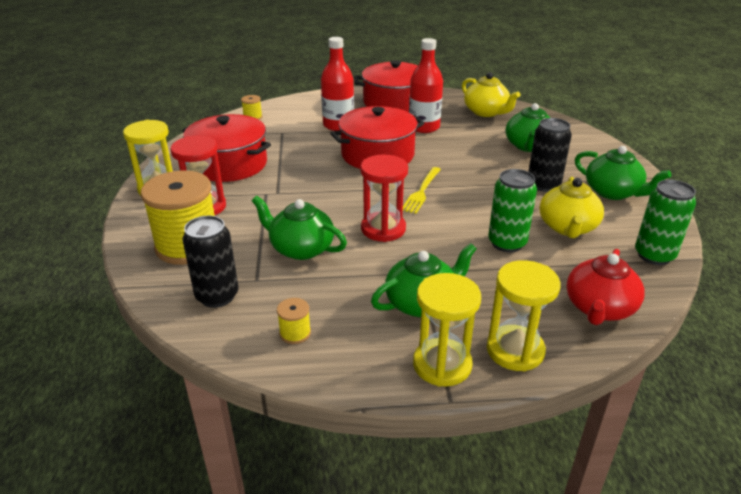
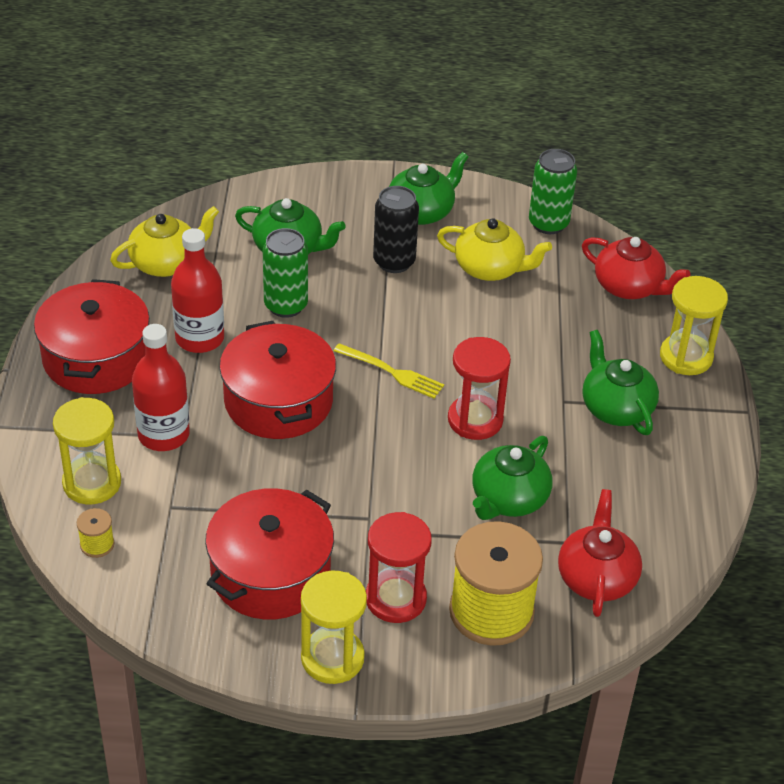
camera: 85 degrees left, 10 degrees up
black can [182,216,238,308] -> red teapot [558,489,642,617]
yellow spool [277,298,311,344] -> none
yellow hourglass [413,273,481,387] -> yellow hourglass moved to [53,397,121,504]
green can [488,169,537,253] -> green can moved to [263,228,308,318]

